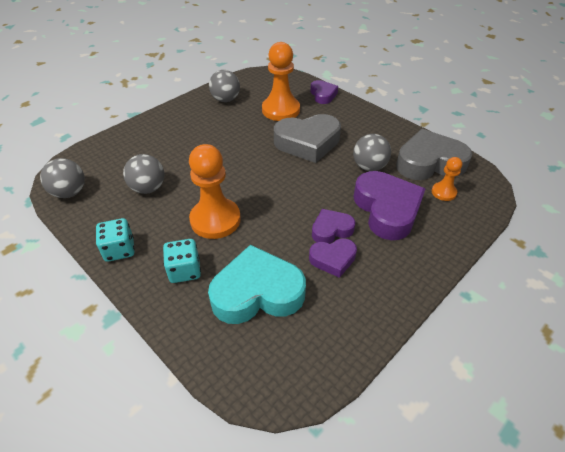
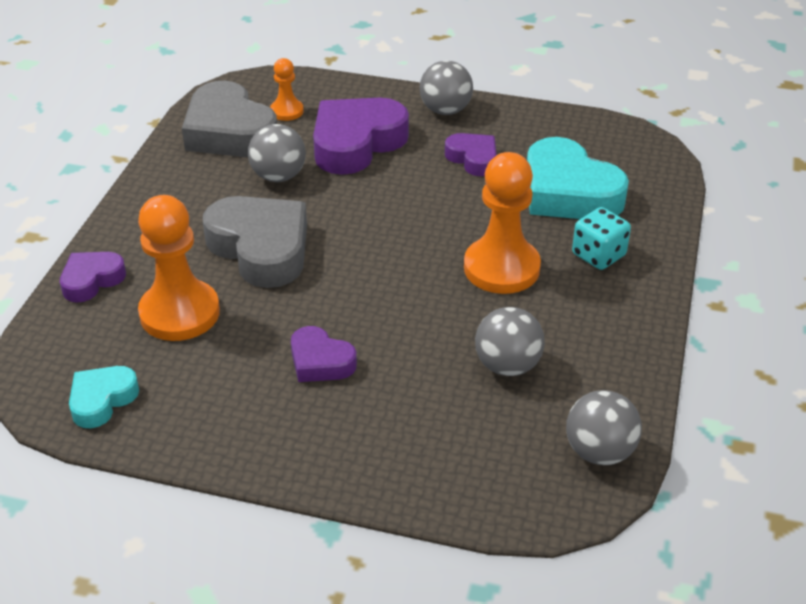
camera: 120 degrees left, 5 degrees down
turquoise dice [96,218,135,262] -> none
grey ball [209,70,240,102] -> grey ball moved to [420,61,473,115]
purple heart [312,209,355,244] -> purple heart moved to [291,326,357,382]
none -> turquoise heart [69,366,139,428]

